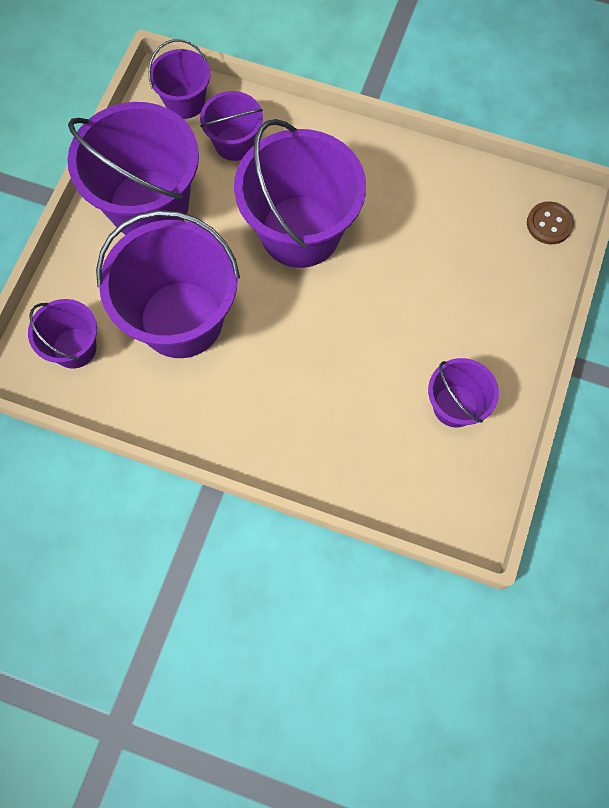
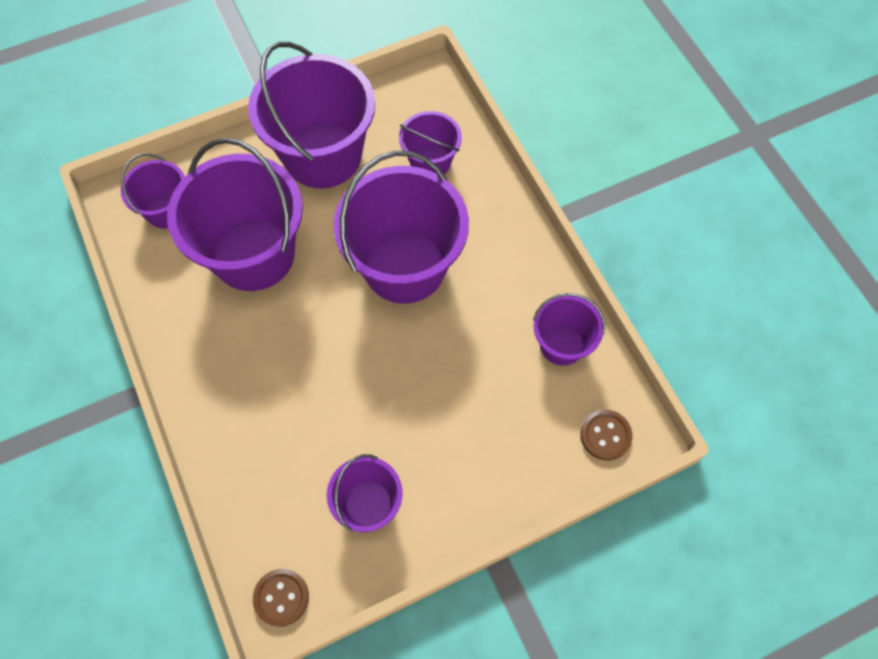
camera: 45 degrees right, 5 degrees down
purple bucket [148,39,210,119] -> purple bucket moved to [533,293,605,366]
none -> brown button [253,569,309,627]

